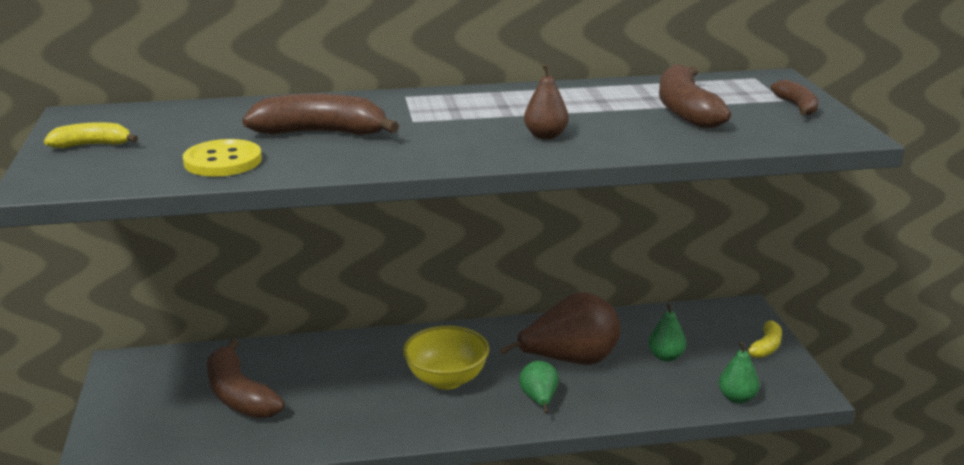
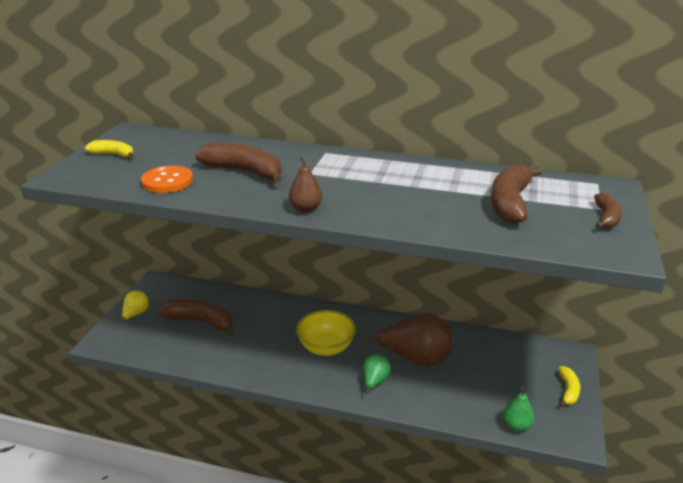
camera: 25 degrees right, 5 degrees up
yellow button [183,139,262,177] -> orange button [141,166,193,193]
brown banana [207,339,285,418] -> brown banana turned 120 degrees clockwise [158,299,235,336]
brown pear [524,64,569,139] -> brown pear moved to [289,157,322,212]
green pear [649,303,686,362] -> none
yellow banana [745,320,782,358] -> yellow banana turned 45 degrees counterclockwise [558,366,581,407]
none -> yellow pear [121,291,149,324]

